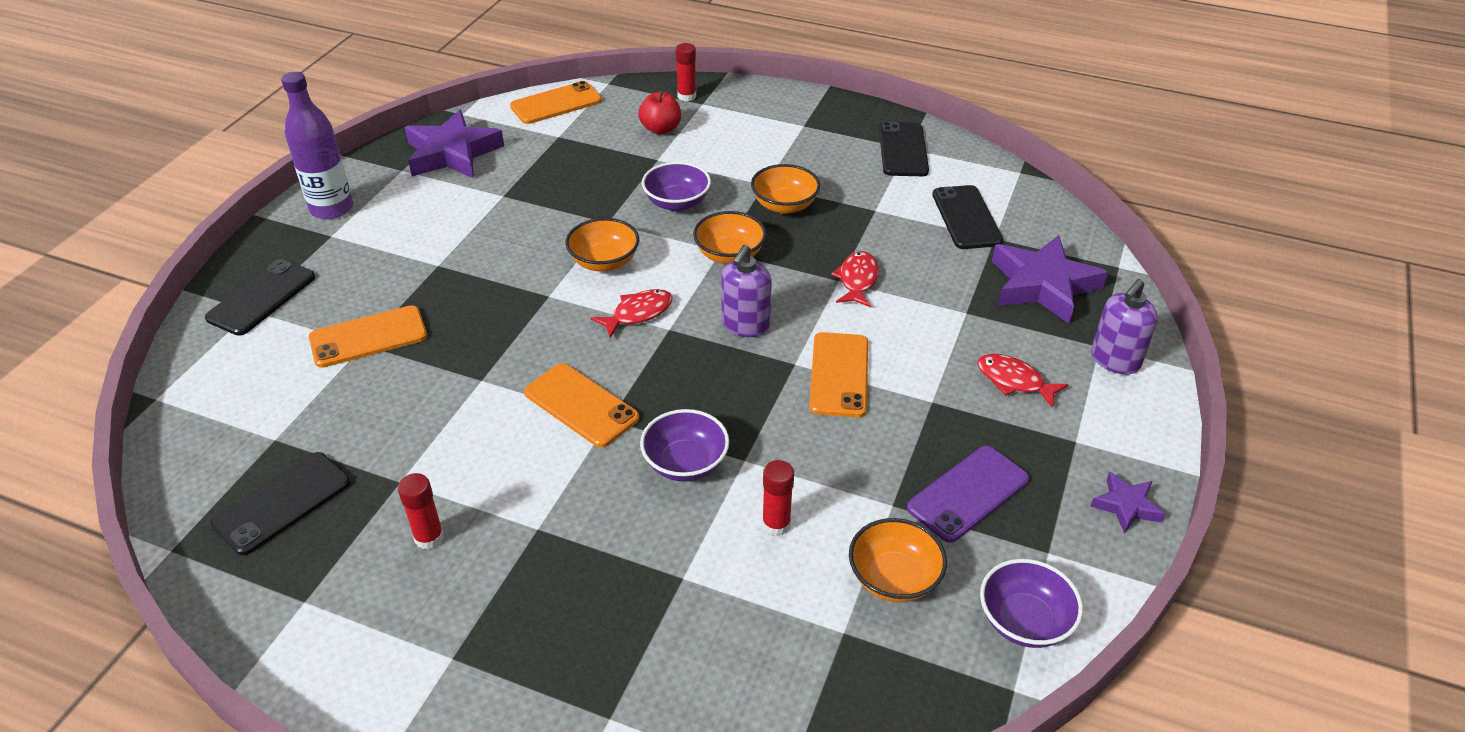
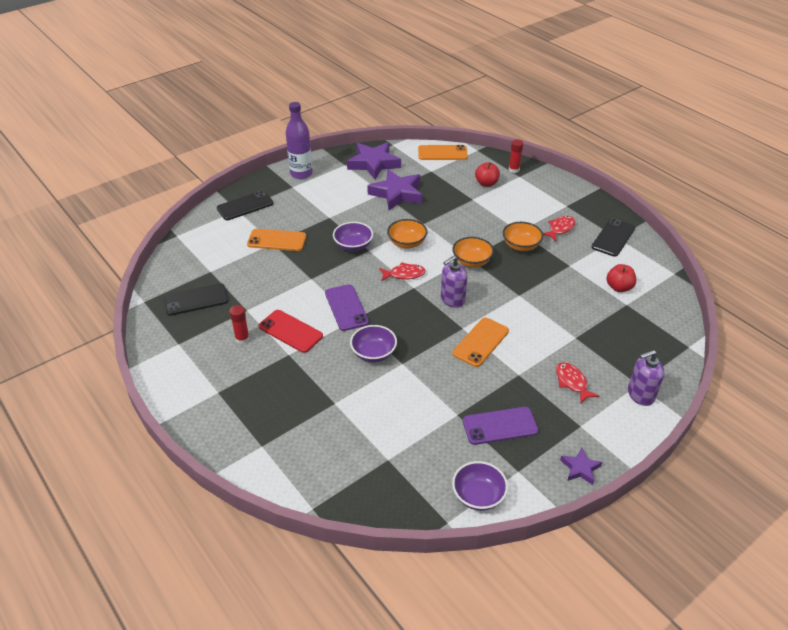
camera: 30 degrees right, 0 degrees up
orange phone [524,363,639,448] -> purple phone [325,284,369,331]
purple bowl [642,162,711,211] -> purple bowl moved to [333,222,373,251]
red glue stick [762,460,794,536] -> none
red fish [831,251,879,307] -> red fish moved to [543,216,575,241]
orange bowl [849,518,947,602] -> none
black phone [932,185,1003,249] -> red apple [606,264,636,292]
purple star [992,235,1108,324] -> purple star moved to [367,169,422,210]
none -> red phone [259,310,323,353]

